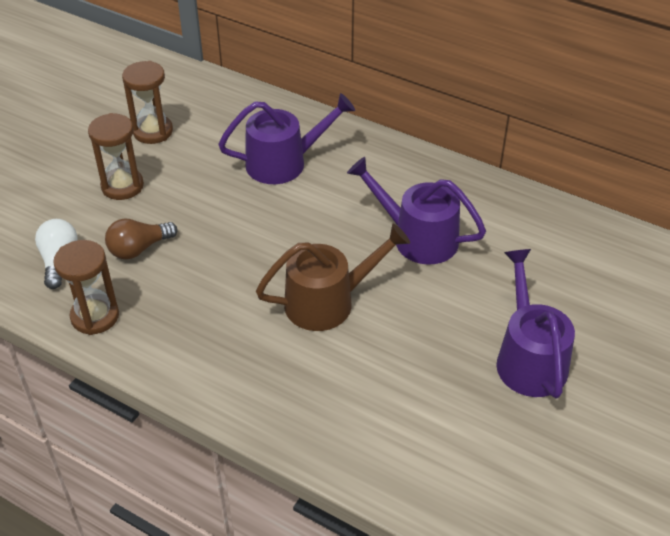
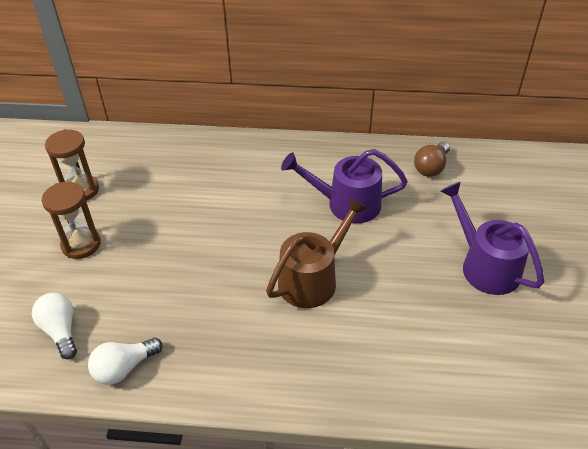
camera: 25 degrees left, 0 degrees up
brown hourglass [53,240,119,335] -> white light bulb [88,338,162,385]
brown light bulb [105,219,178,259] -> brown light bulb moved to [414,142,450,177]
purple watering can [218,93,355,184] -> none

